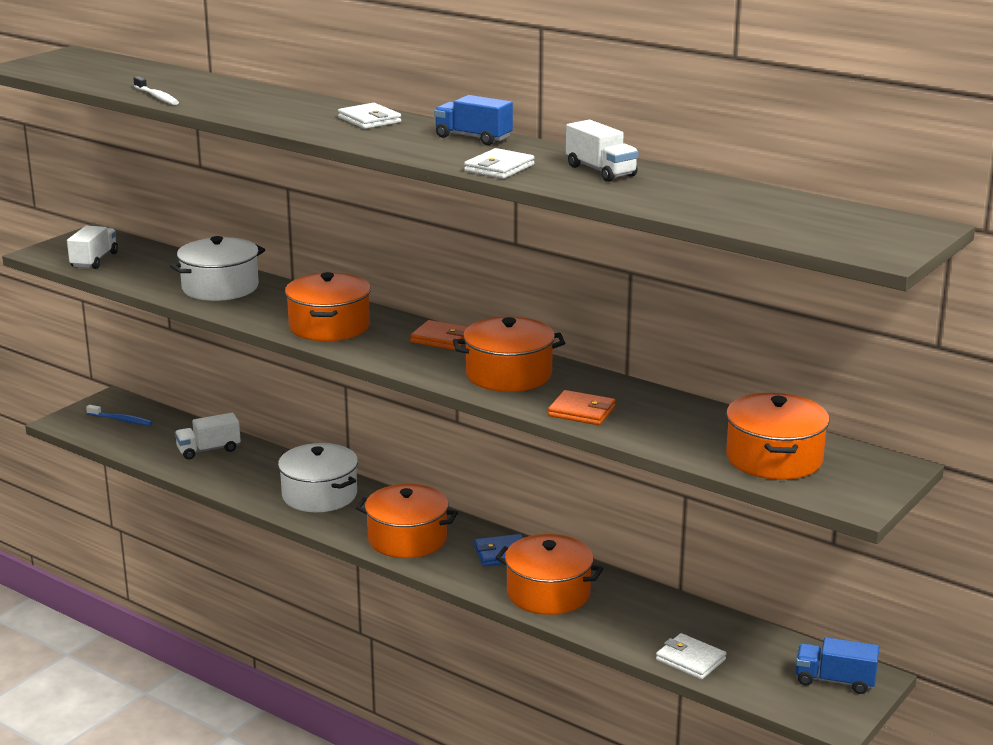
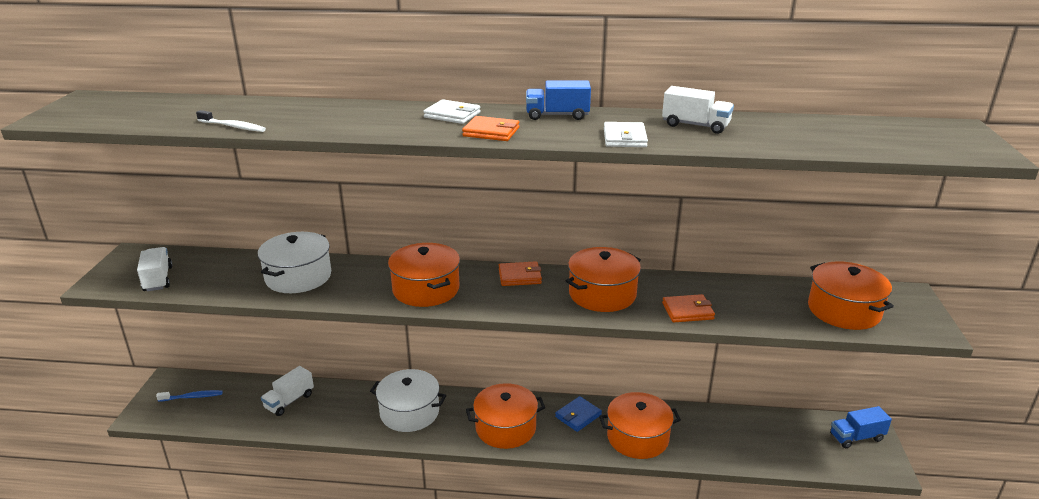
camera: 30 degrees left, 5 degrees up
white wallet [656,633,726,680] -> none
none -> orange wallet [462,116,519,141]

